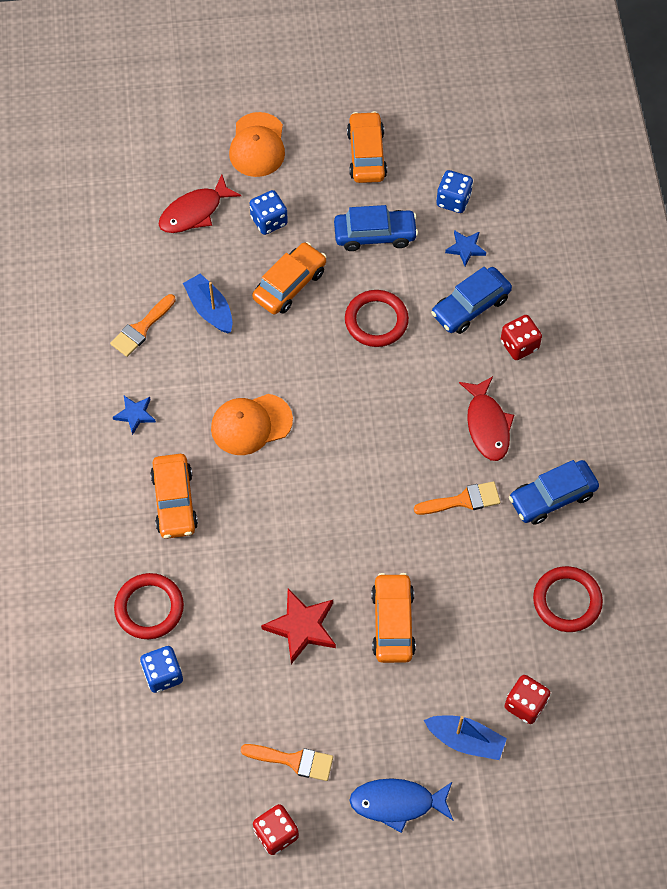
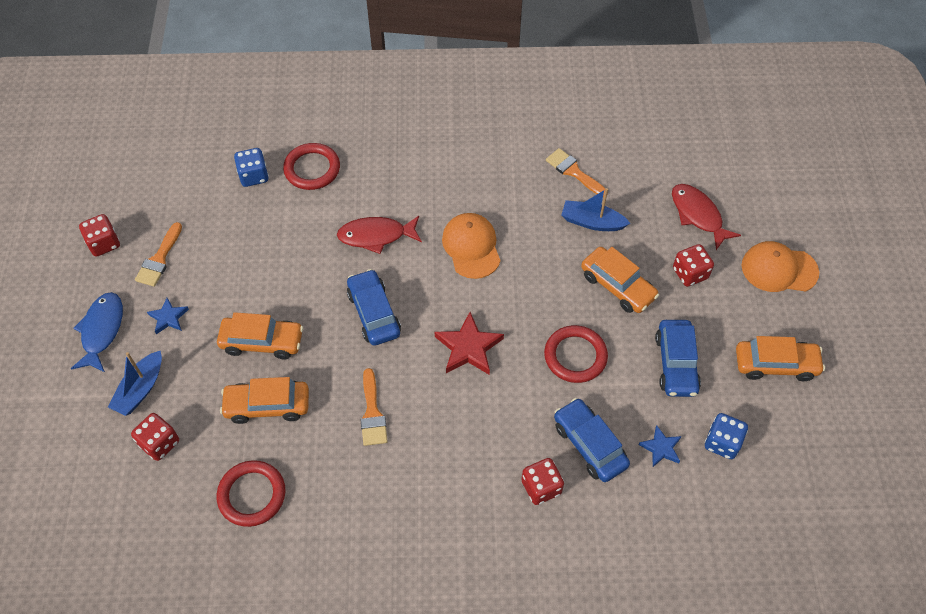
camera: 95 degrees right, 5 degrees down
blue star [113,396,156,435] -> blue star moved to [147,298,189,334]
orange car [150,454,198,539] -> orange car moved to [220,377,309,424]
blue boat [183,273,233,333] -> blue boat turned 135 degrees counterclockwise [561,188,631,231]
blue dice [250,190,288,235] -> red dice [673,244,714,287]
red star [261,589,336,664] -> red star moved to [435,312,504,375]
red fish [459,376,514,461] -> red fish moved to [337,216,422,254]
blue car [509,460,599,525] -> blue car moved to [347,269,401,346]

